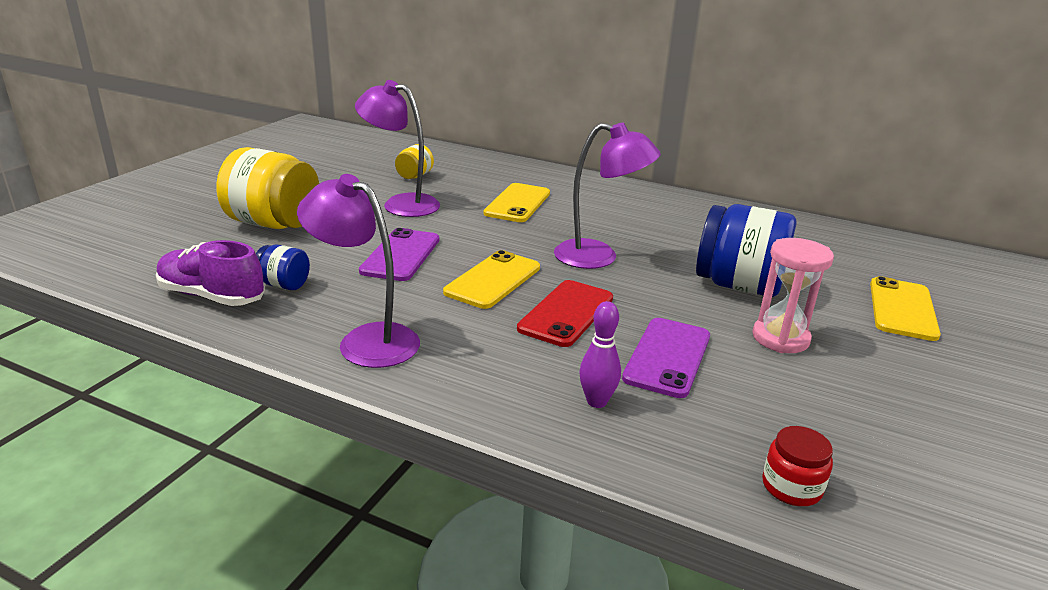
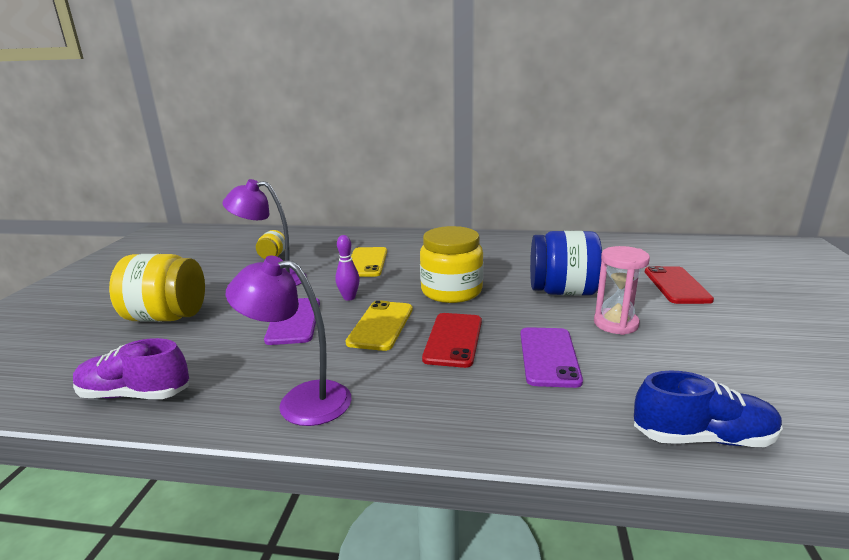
camera: 15 degrees left, 5 degrees down
blue jar [256,245,310,290] -> none
purple lamp [554,122,661,269] -> yellow jar [420,226,483,303]
purple bowling pin [579,301,621,408] -> purple bowling pin moved to [335,235,360,301]
red jar [762,426,833,506] -> blue shoe [634,370,783,447]
yellow phone [870,276,941,341] -> red phone [645,266,714,304]

